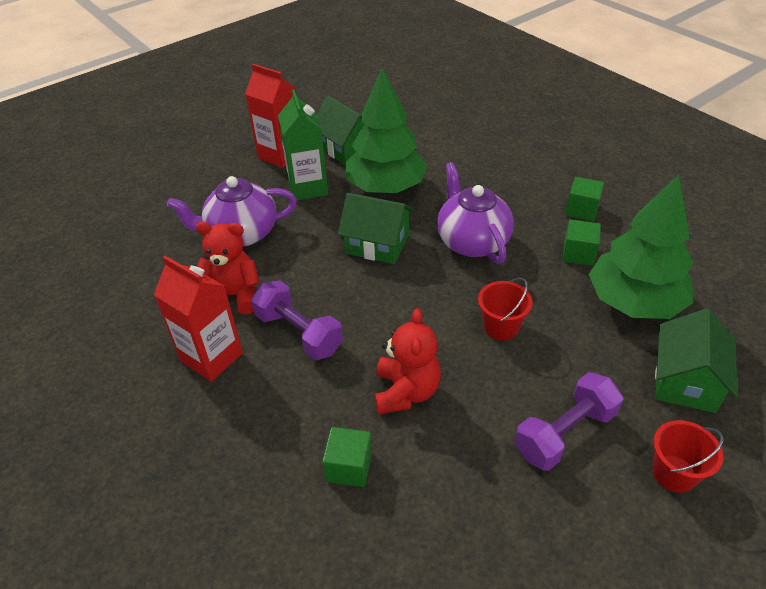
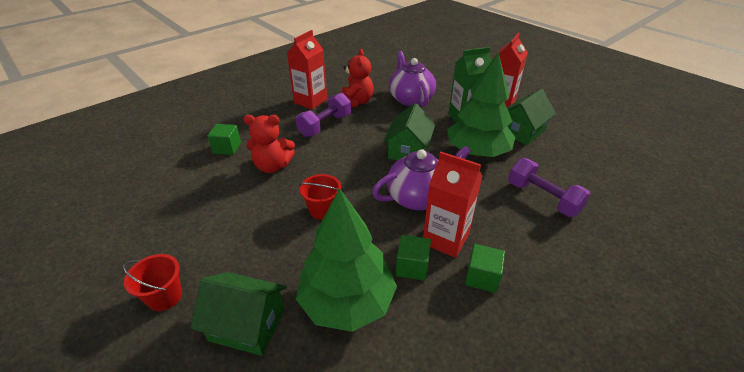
camera: 85 degrees right, 5 degrees down
purple dumbbell [515,372,623,471] -> purple dumbbell moved to [508,158,591,217]
none -> red carton [423,152,483,258]

